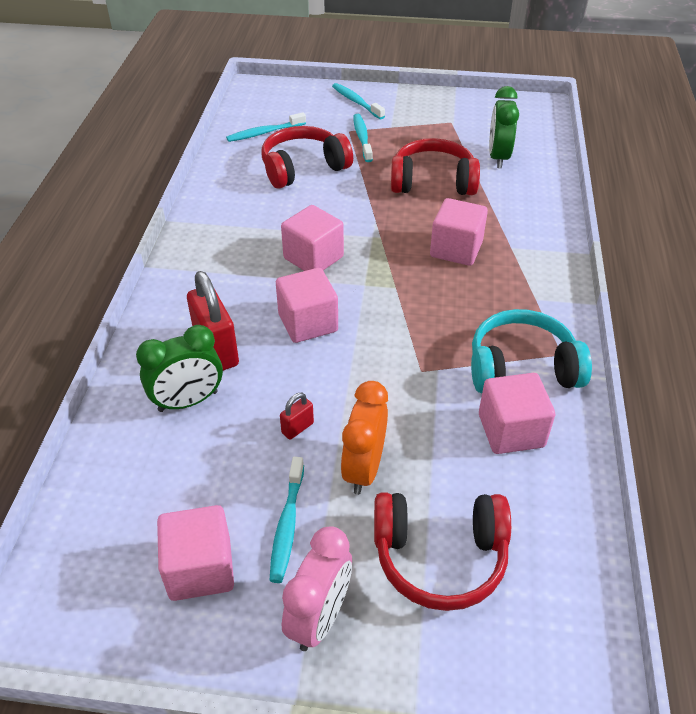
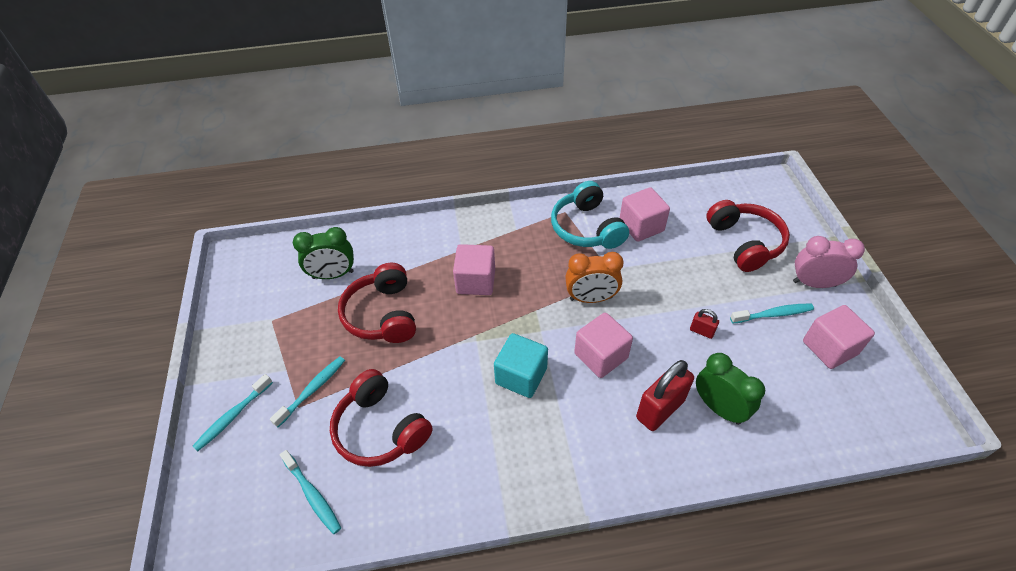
camera: 105 degrees left, 5 degrees up
pink cube [281,205,344,271] -> turquoise cube [494,333,548,398]
orange clock [341,381,388,495] -> orange clock moved to [565,252,623,303]
turquoise toothbrush [354,114,373,162] -> turquoise toothbrush turned 150 degrees clockwise [270,357,345,427]

